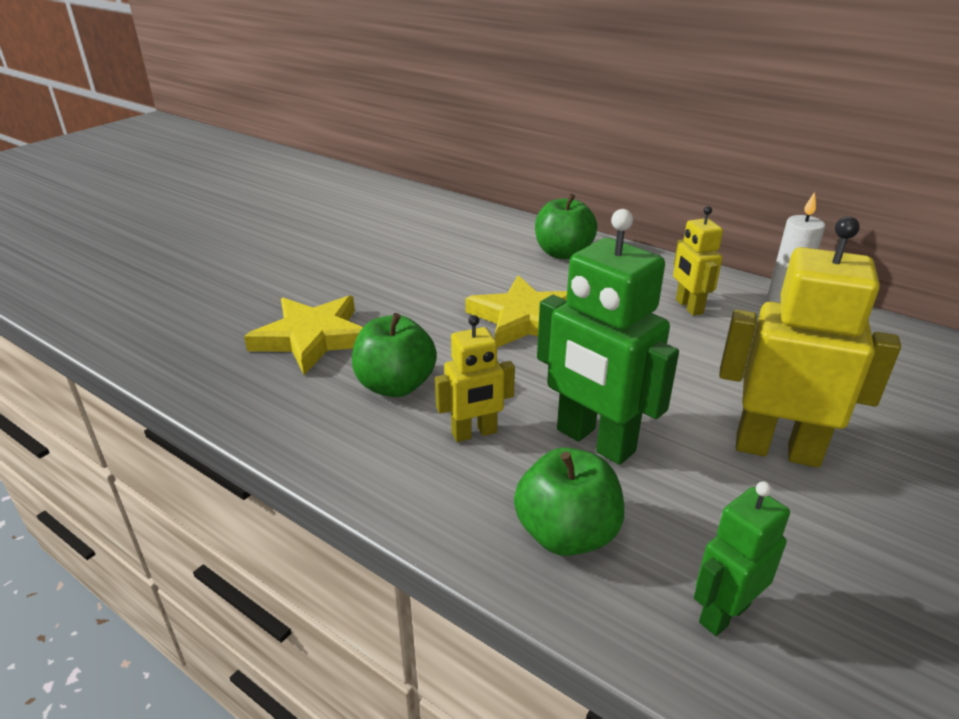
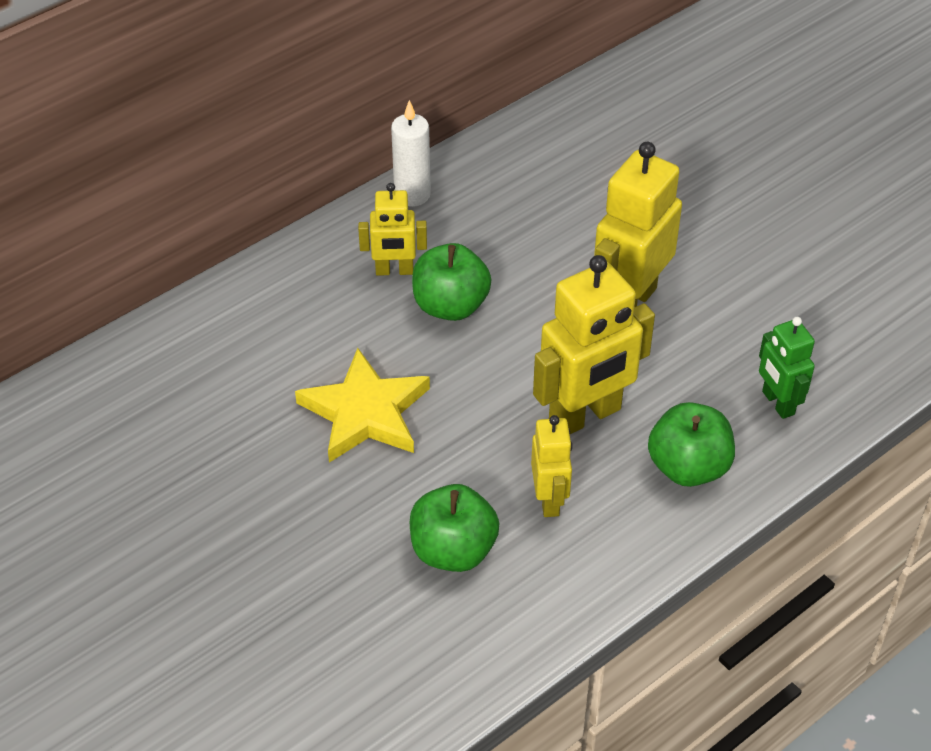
camera: 75 degrees left, 15 degrees up
yellow star [244,296,363,375] -> none
green apple [535,194,597,259] -> green apple moved to [412,243,491,321]
green robot [537,209,679,465] -> yellow robot [533,255,655,434]

